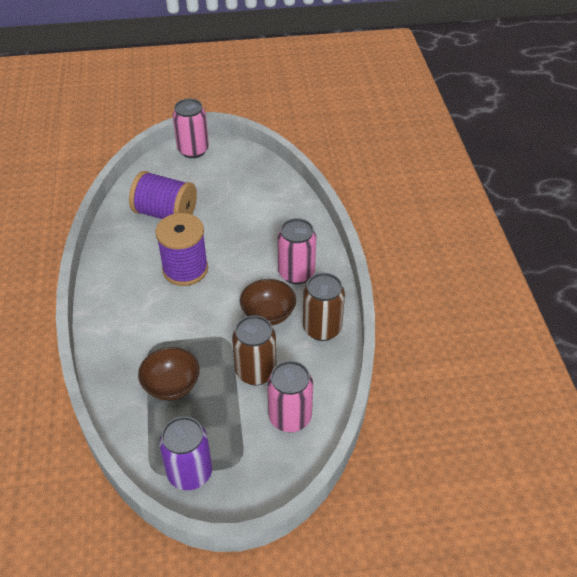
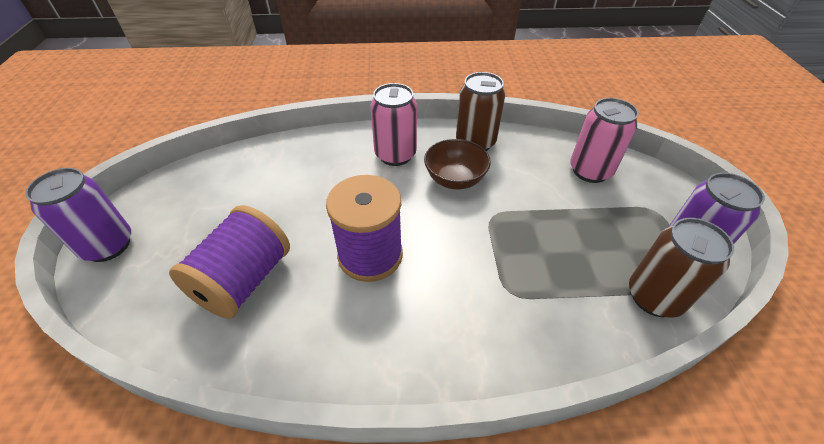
camera: 85 degrees left, 0 degrees up
brown bowl [138,347,200,400] -> none
pink can [173,99,209,158] -> purple can [25,168,131,262]
brown can [232,315,276,385] -> brown can moved to [629,218,734,318]

